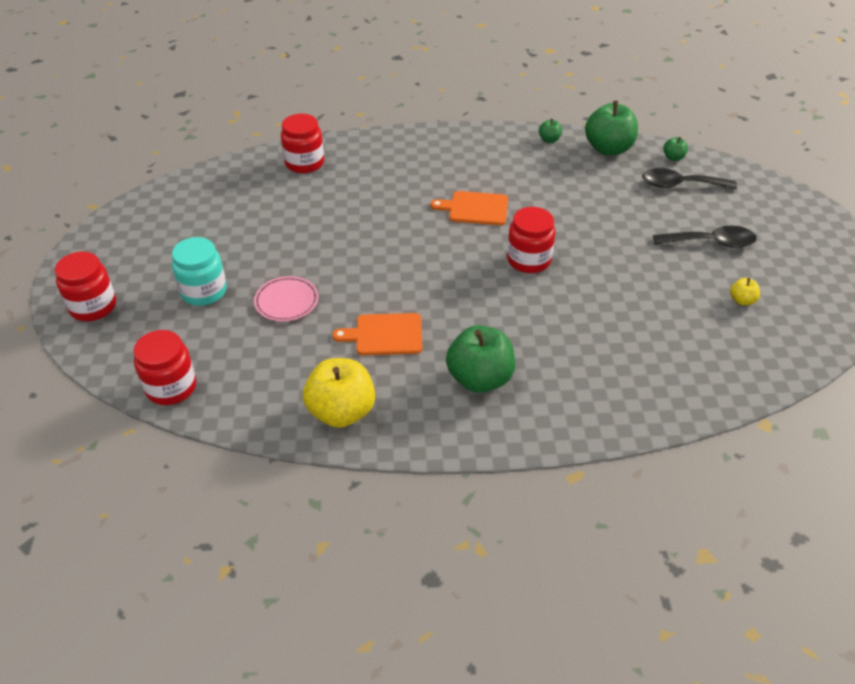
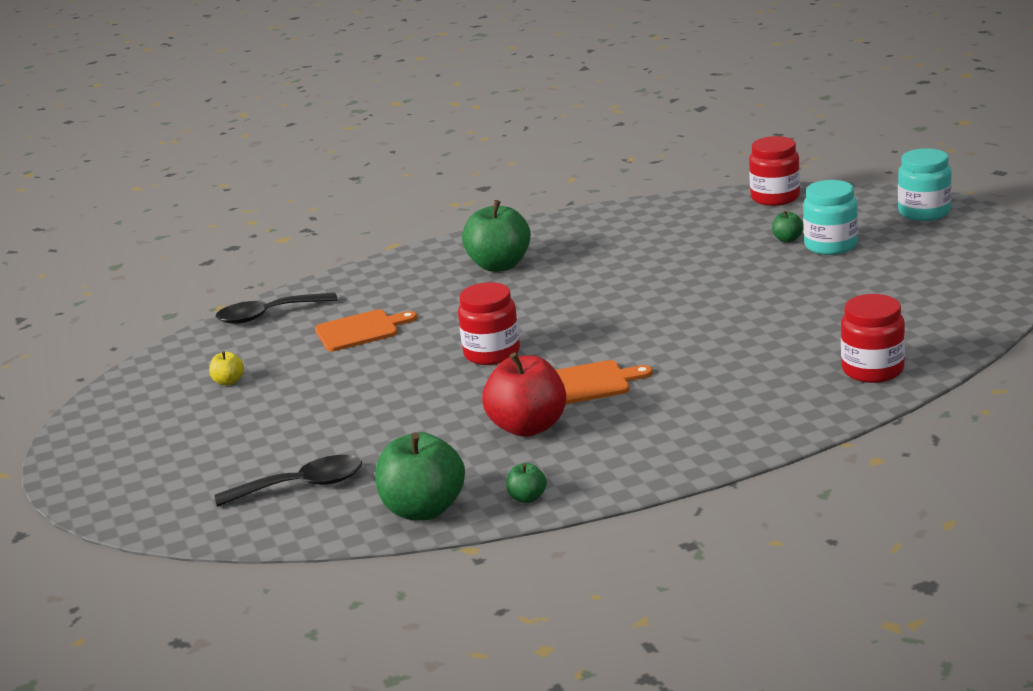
camera: 165 degrees right, 20 degrees down
red jar [55,252,116,321] -> turquoise jar [898,148,952,221]
pink plate [254,276,318,321] -> none
yellow apple [303,358,375,428] -> none
orange cutting board [332,313,422,355] -> orange cutting board moved to [315,309,417,351]
black spoon [653,226,757,248] -> black spoon moved to [216,292,338,324]
green apple [663,137,688,161] -> green apple moved to [772,210,803,242]
none -> red apple [482,352,566,437]

